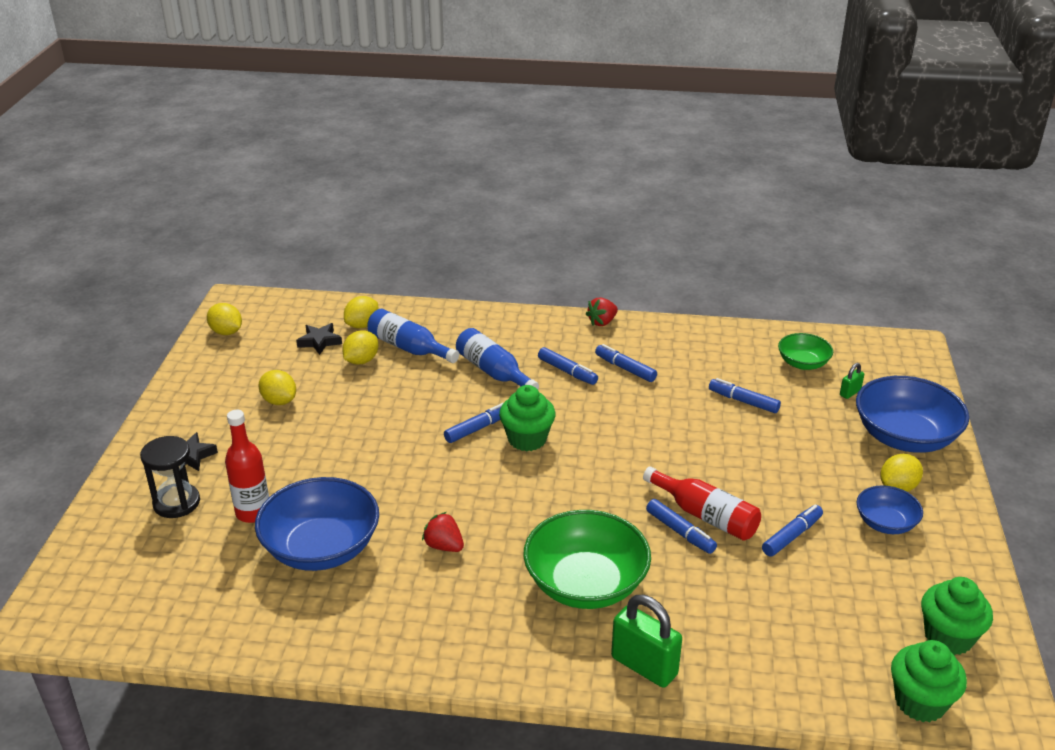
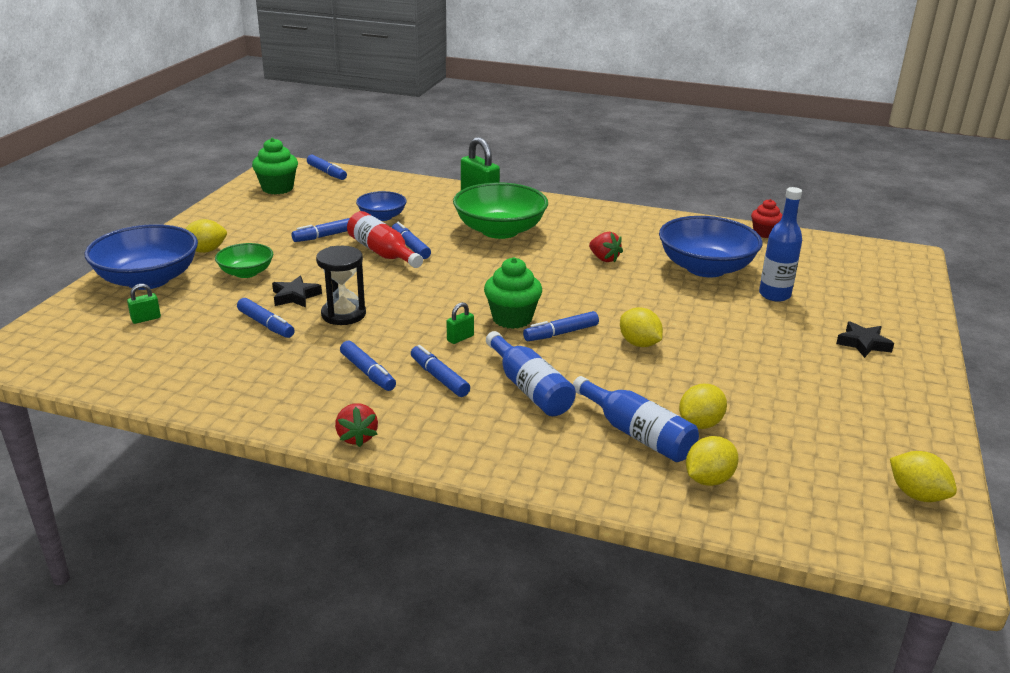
camera: 170 degrees left, 5 degrees down
black hourglass [140,436,200,518] -> black hourglass moved to [316,246,366,325]
red bottle [225,410,269,523] -> blue bottle [759,187,802,302]
yellow lemon [259,370,296,405] -> yellow lemon moved to [620,307,663,347]
black star [296,323,342,355] -> black star moved to [272,276,322,307]
red strawberry [586,297,618,326] -> red strawberry turned 105 degrees clockwise [335,403,378,447]
green bowl [778,333,833,370] -> green bowl moved to [215,243,273,278]
blue bowl [857,485,923,534] -> blue bowl moved to [356,191,407,221]
green cupcake [891,640,967,722] -> blue marker [307,155,347,180]
none -> green padlock [447,302,474,344]
none -> red cupcake [751,199,782,238]

